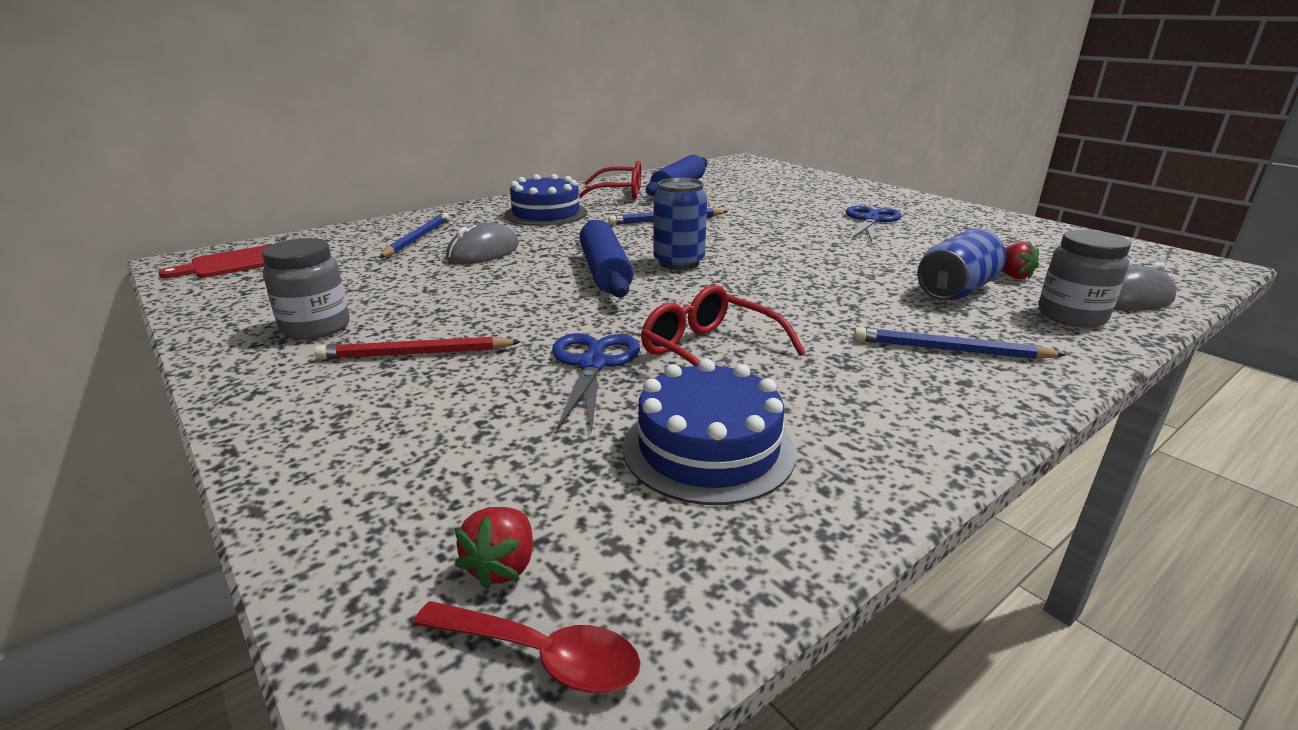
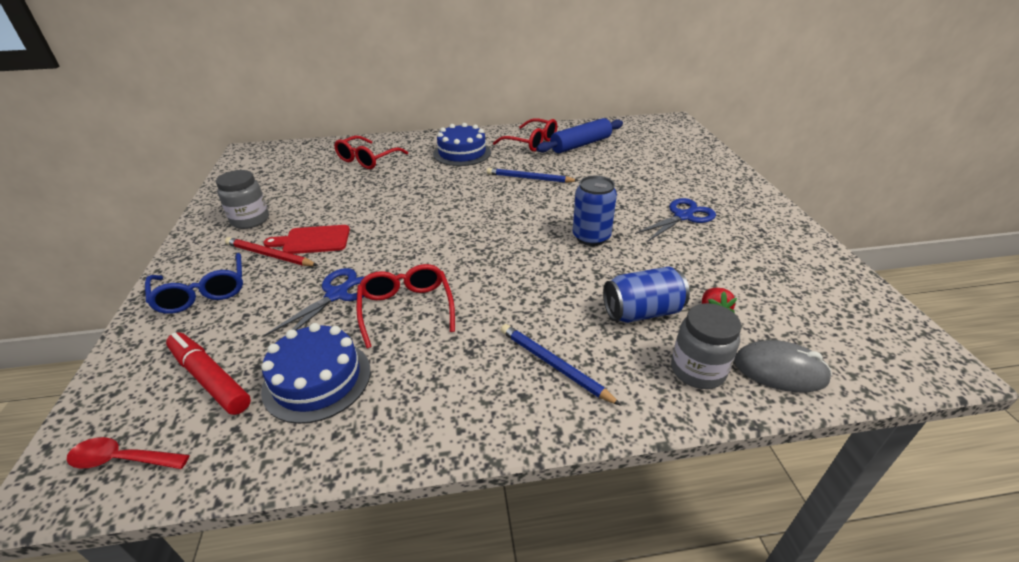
camera: 30 degrees right, 10 degrees up
red cutting board [159,244,272,278] -> red cutting board moved to [263,225,350,254]
blue pencil [379,212,449,258] -> red glasses [334,136,408,169]
red spoon [413,601,641,693] -> red spoon turned 135 degrees clockwise [67,437,190,469]
grey mouse [446,222,519,264] -> none
red strawberry [455,507,533,590] -> none
blue rolling pin [579,220,633,297] -> none
blue can [653,178,707,270] -> blue can moved to [573,176,617,246]
none -> blue glasses [145,253,243,314]
none -> red marker [166,332,251,415]

